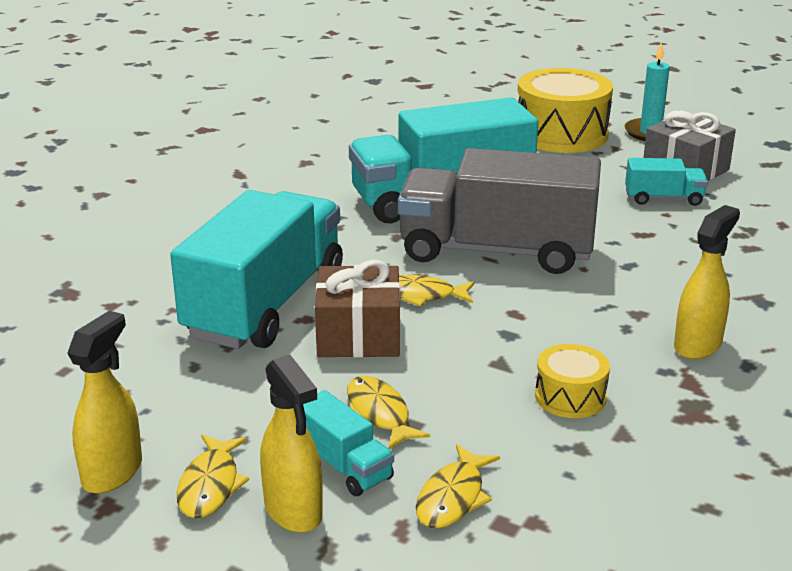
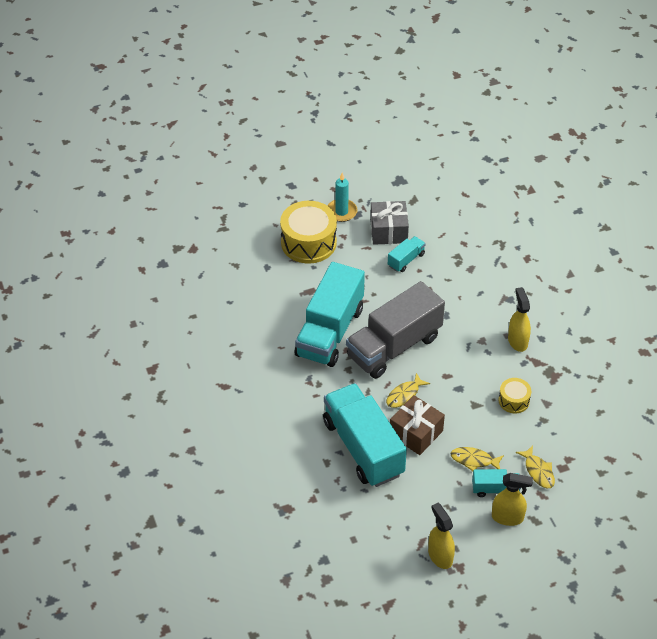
camera: 50 degrees left, 20 degrees up
yellow fish [177,435,249,519] -> none

